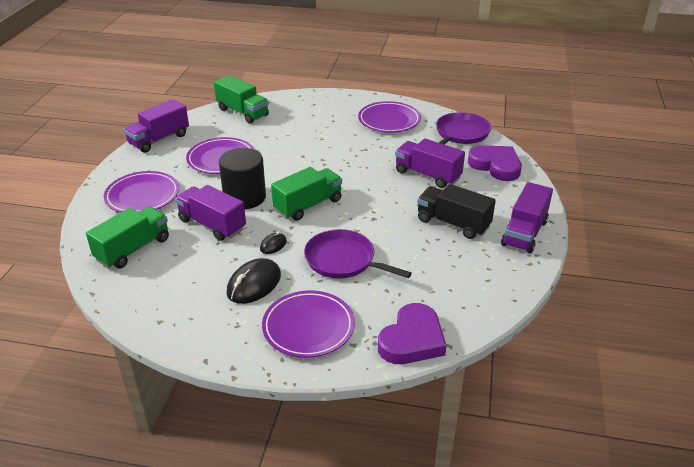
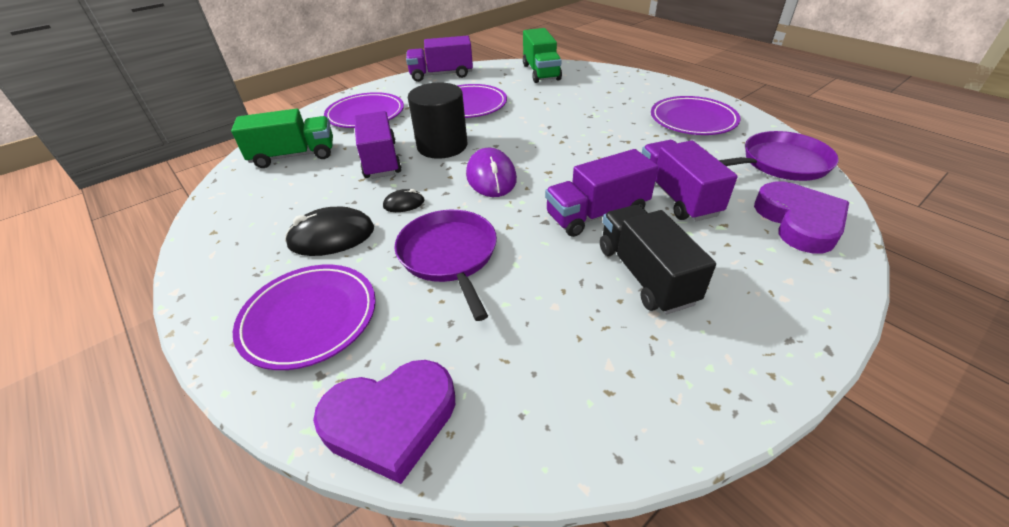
camera: 40 degrees right, 5 degrees up
green truck [271,167,342,221] -> purple mouse [466,148,517,197]
purple truck [501,182,553,253] -> purple truck moved to [545,149,658,237]

